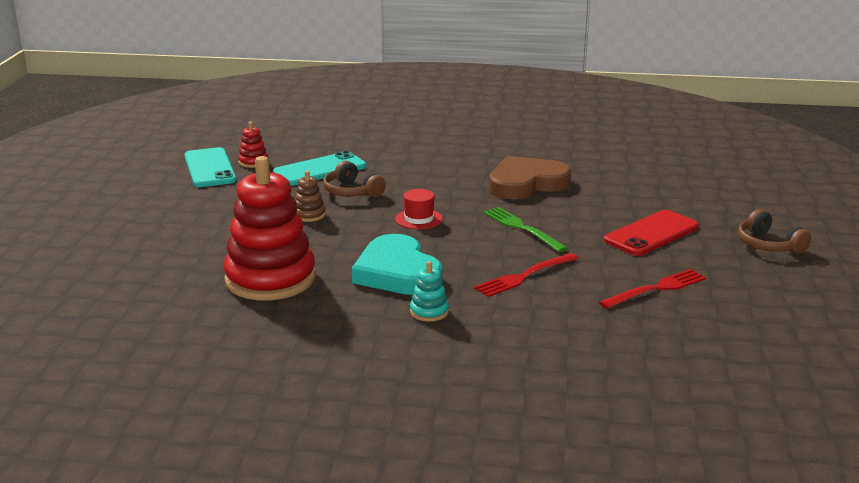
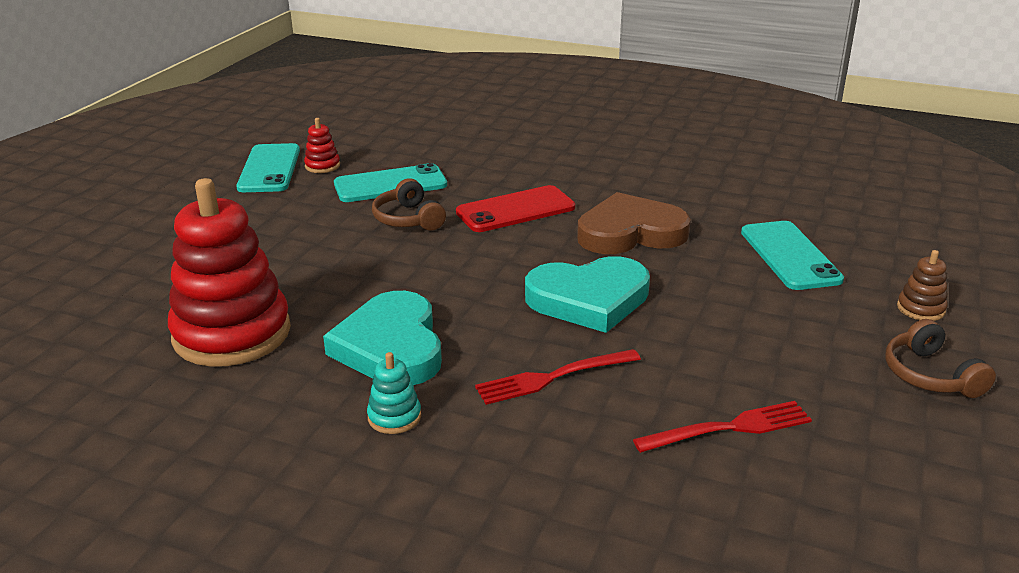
camera: 15 degrees right, 5 degrees up
brown stacking toy [295,171,326,222] -> brown stacking toy moved to [897,250,948,321]
red hat [395,189,443,229] -> none
green fork [483,207,567,252] -> turquoise heart [525,256,650,333]
red phone [604,210,699,256] -> red phone moved to [456,185,575,232]
none -> turquoise phone [741,221,844,290]

